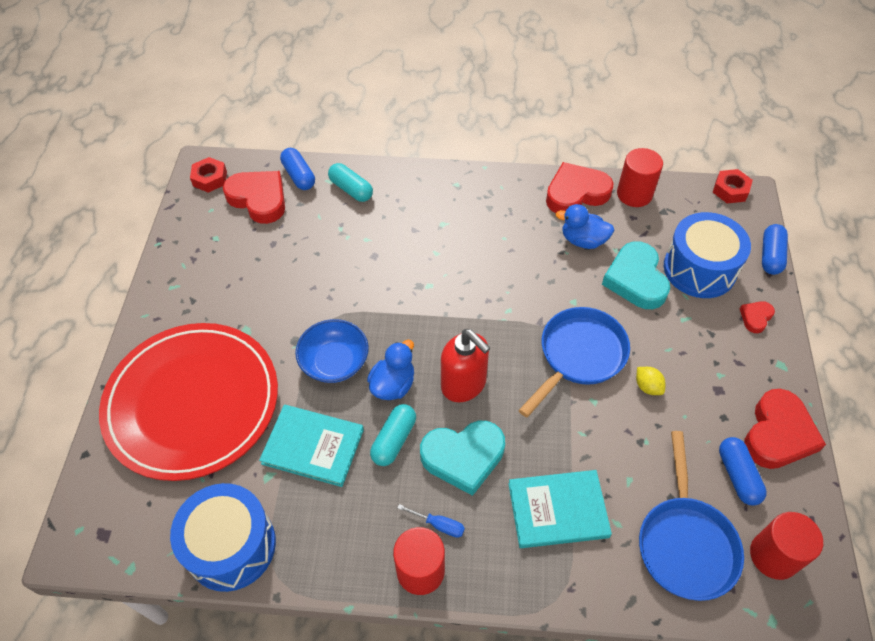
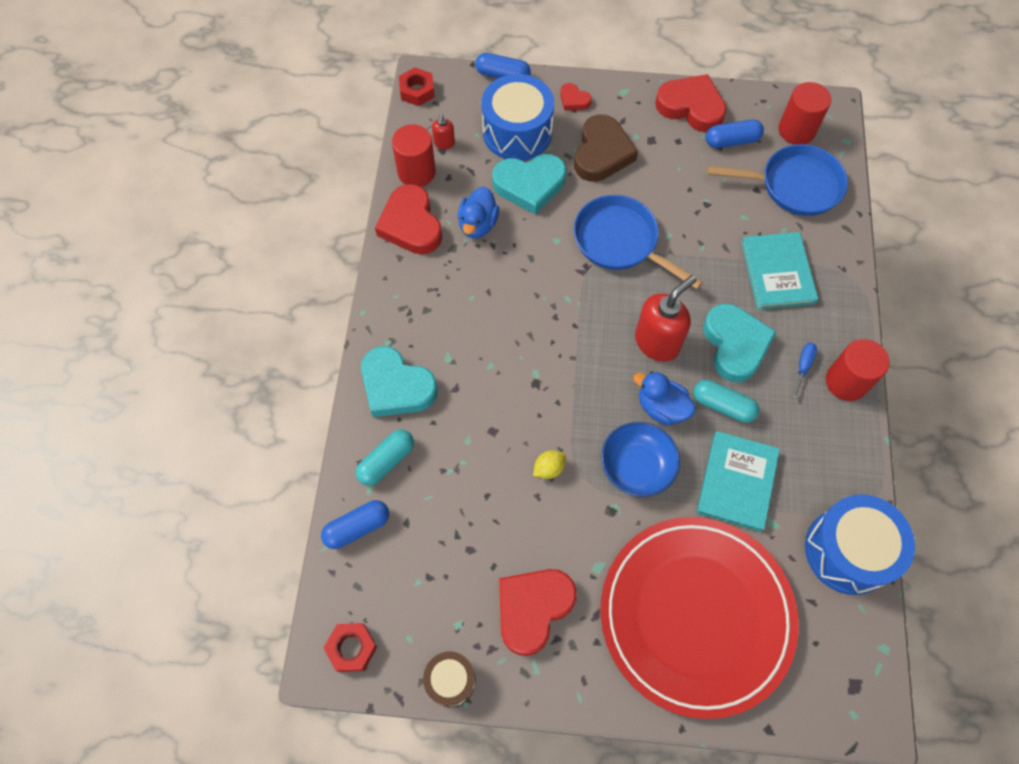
camera: 90 degrees left, 10 degrees up
red heart [223,171,285,224] -> red heart moved to [499,569,577,656]
yellow lemon [636,367,665,395] -> yellow lemon moved to [533,450,566,479]
none -> turquoise heart [361,346,438,417]
none -> brown drum [423,651,476,707]
none -> red soap dispenser [432,114,455,149]
none -> brown heart [574,114,638,182]

